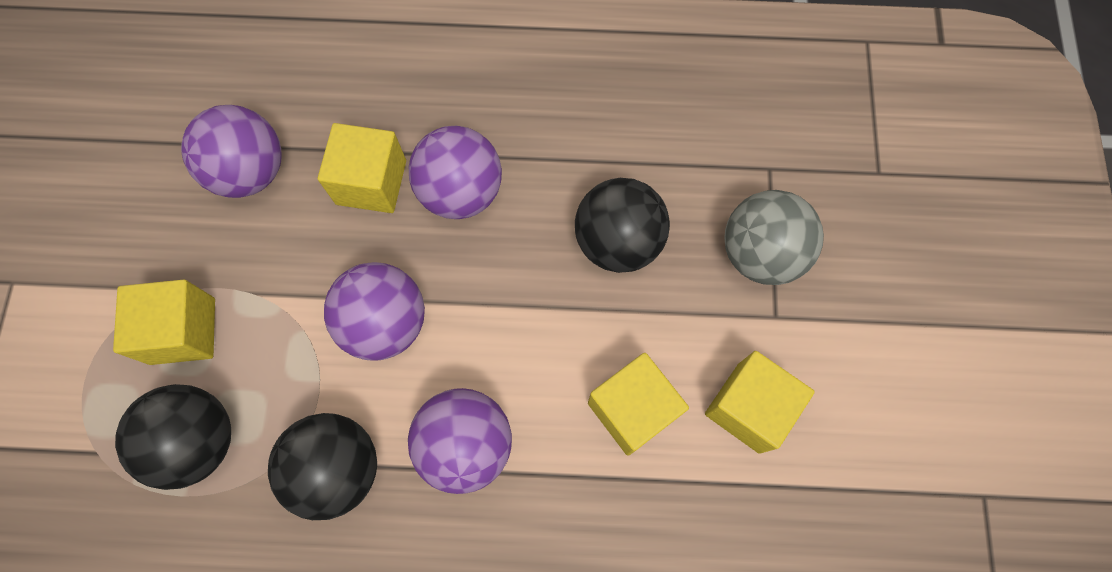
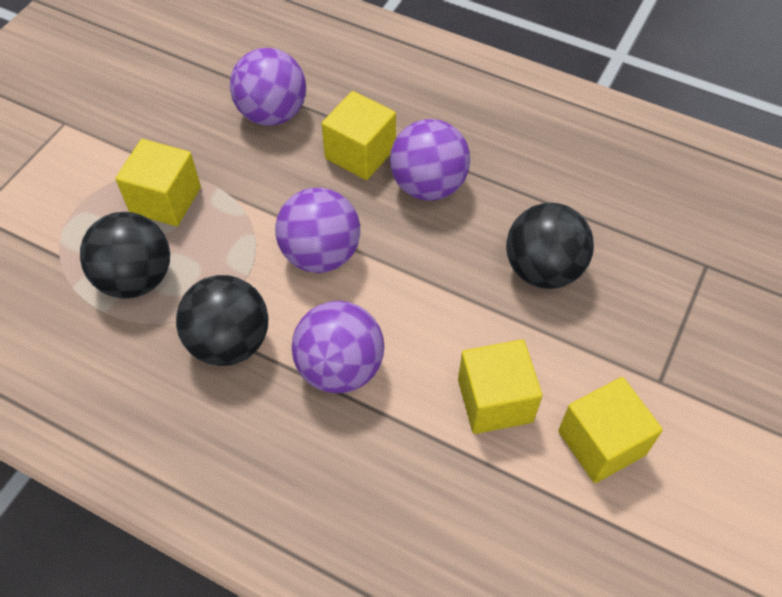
camera: 25 degrees right, 15 degrees down
grey ball [724,190,824,285] -> none

